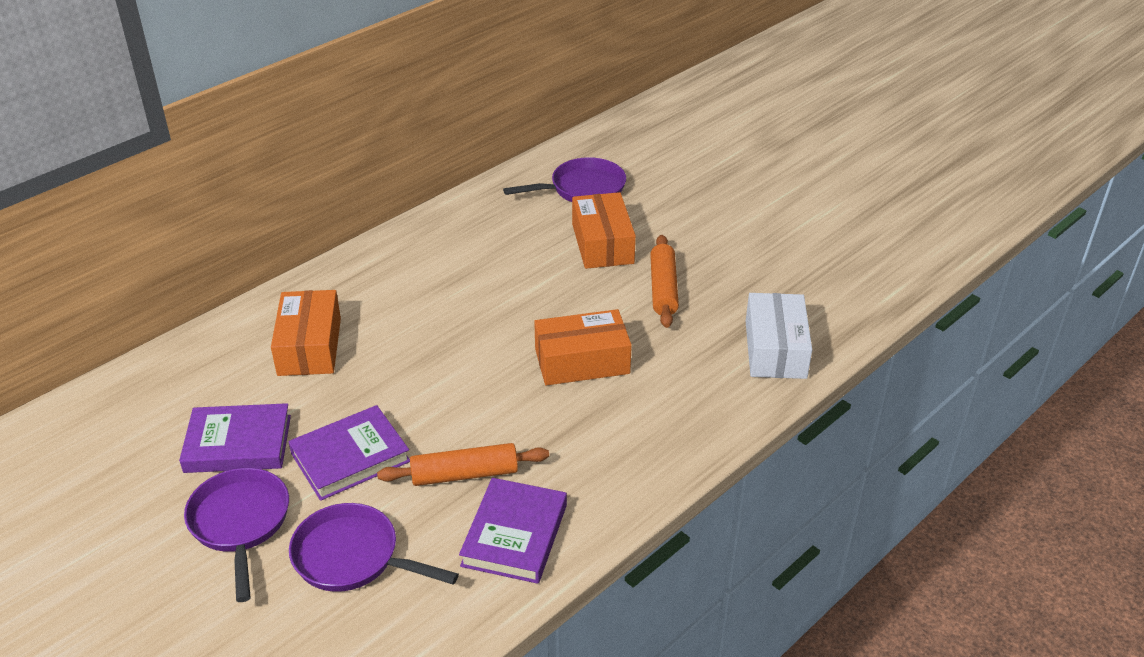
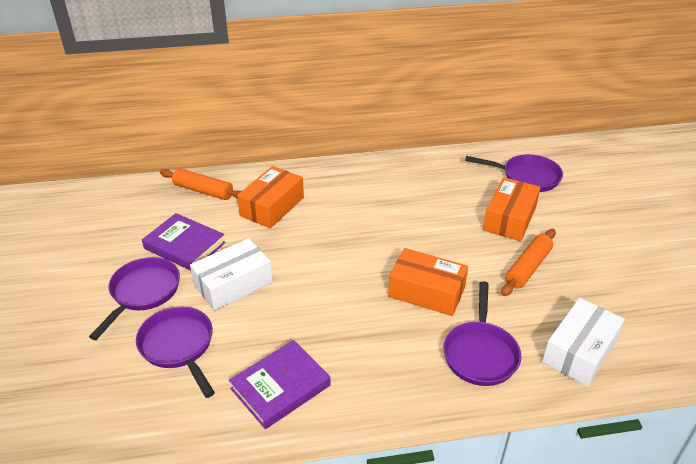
camera: 35 degrees right, 0 degrees up
purple book [288,405,410,501] -> white box [190,238,273,311]
orange rolling pin [377,443,549,486] -> orange rolling pin moved to [160,168,242,200]
none -> purple pan [443,281,521,386]

